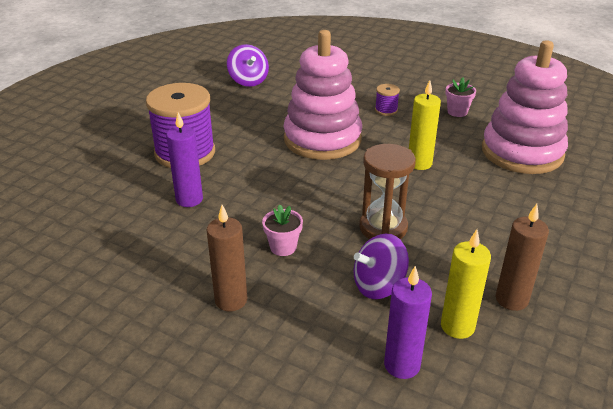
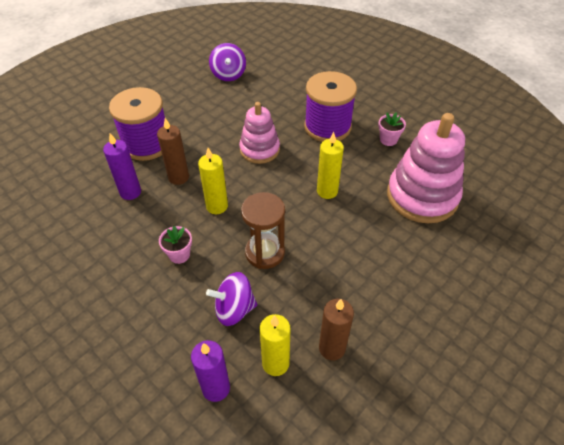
camera: 15 degrees right, 15 degrees up
brown candle [207,205,247,311] -> brown candle moved to [157,118,189,185]
pink stacking toy [284,30,362,160] -> pink stacking toy [239,102,280,164], size x0.61
purple spool [375,84,400,116] -> purple spool [304,71,357,142], size x2.38
none -> yellow candle [198,148,228,214]

